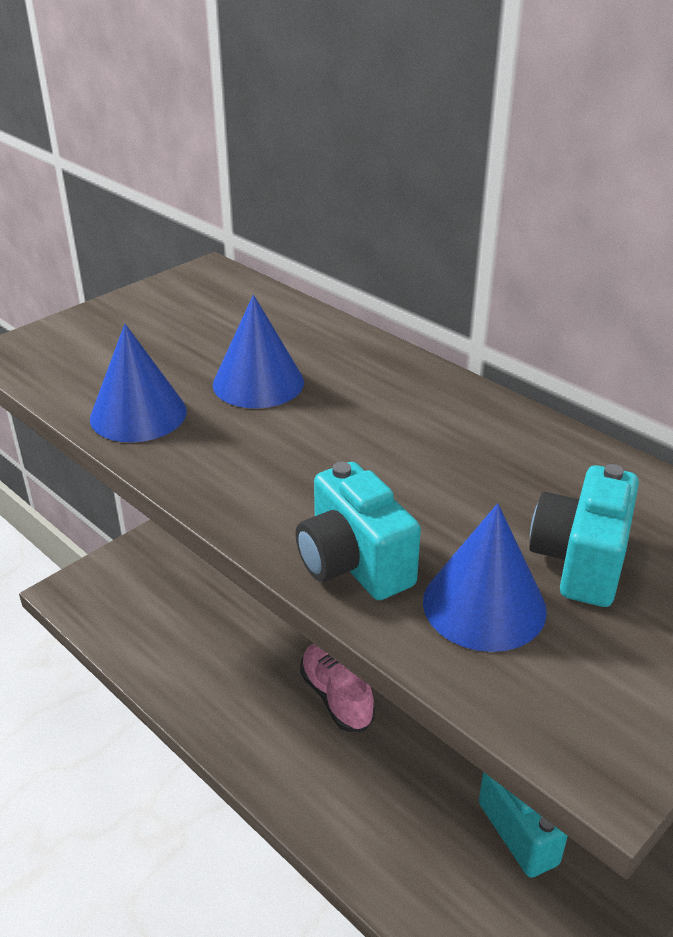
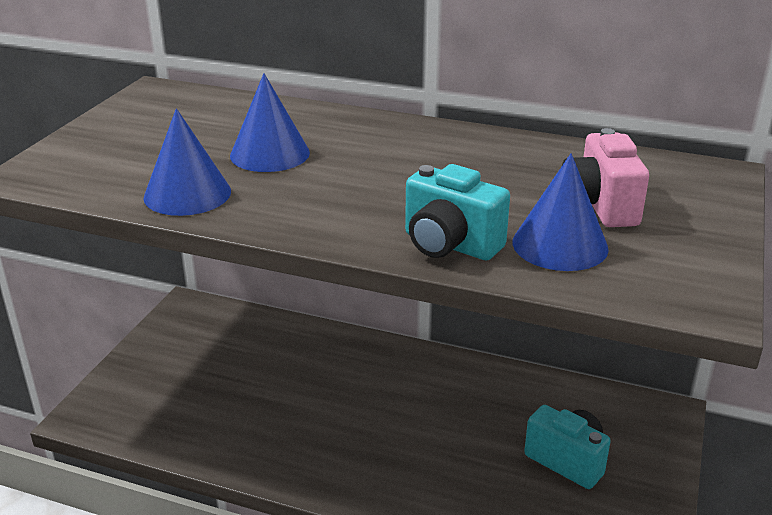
camera: 25 degrees left, 5 degrees down
pink shoe [300,644,375,732] -> none
turquoise camera [529,464,639,607] -> pink camera [562,128,649,227]

